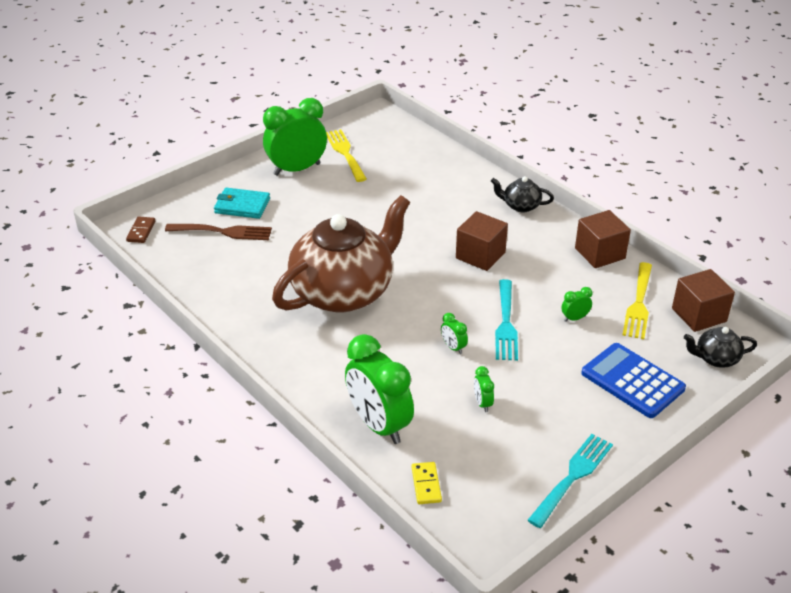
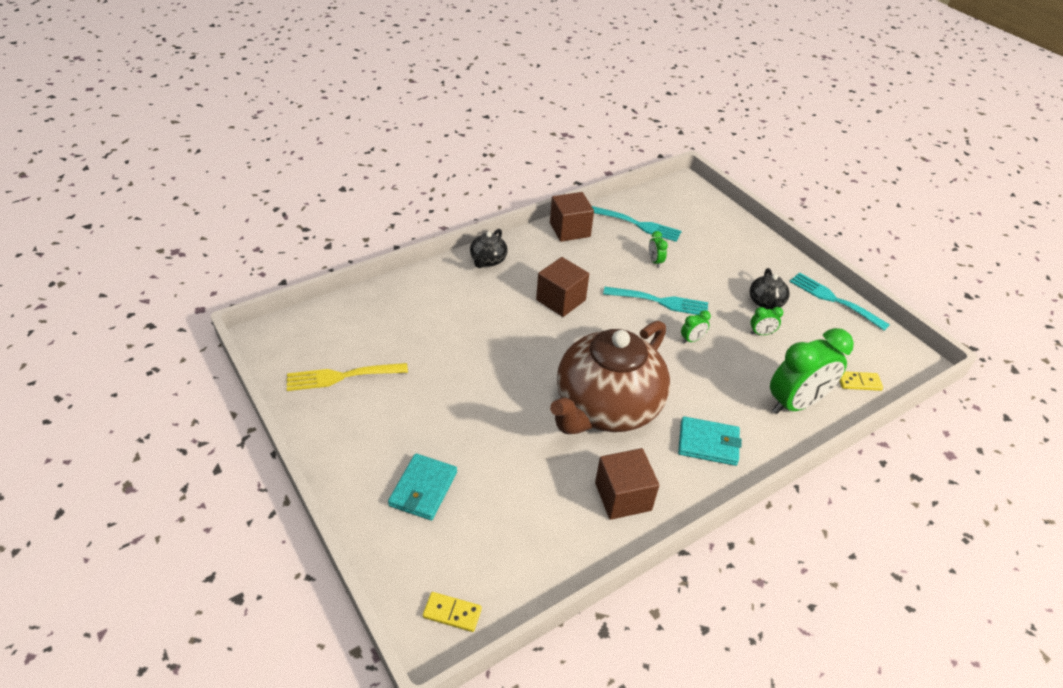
camera: 85 degrees left, 5 degrees up
brown domino [126,216,155,243] -> yellow domino [423,592,482,632]
brown fork [165,224,272,240] -> none
green clock [263,98,327,176] -> none
brown teapot [272,195,410,313] -> brown teapot turned 105 degrees counterclockwise [550,321,670,434]
blue calculator [581,343,686,418] -> none
yellow fork [622,262,652,339] -> turquoise fork [592,206,682,242]
brown cube [672,269,735,332] -> brown cube moved to [595,448,659,520]
black teapot [684,327,757,368] -> black teapot moved to [750,268,789,310]
none -> turquoise wallet [678,416,742,466]

